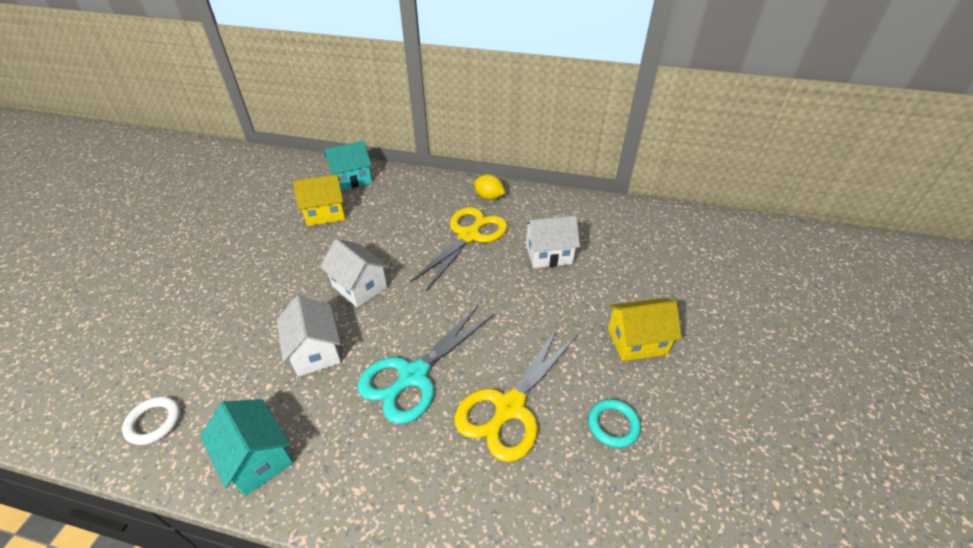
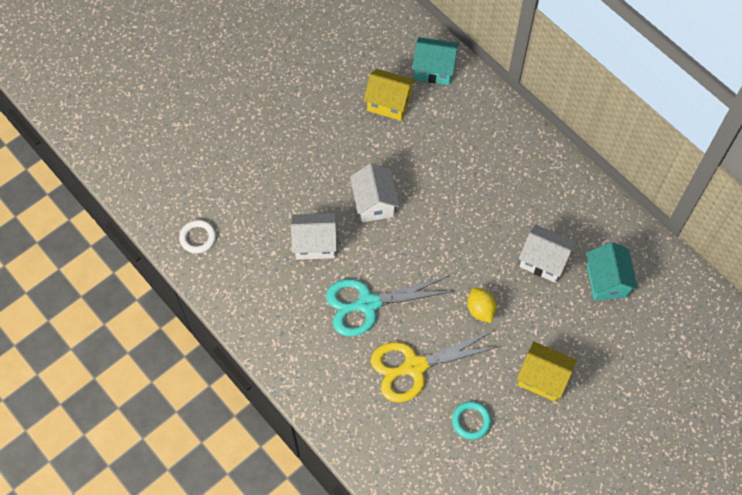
camera: 35 degrees right, 20 degrees up
turquoise house [200,399,293,496] -> turquoise house moved to [586,242,638,301]
white house [277,295,341,377] -> white house turned 75 degrees clockwise [291,213,337,260]
yellow scissors [410,207,508,291] -> none
yellow lemon [474,174,505,200] -> yellow lemon moved to [467,288,497,323]

